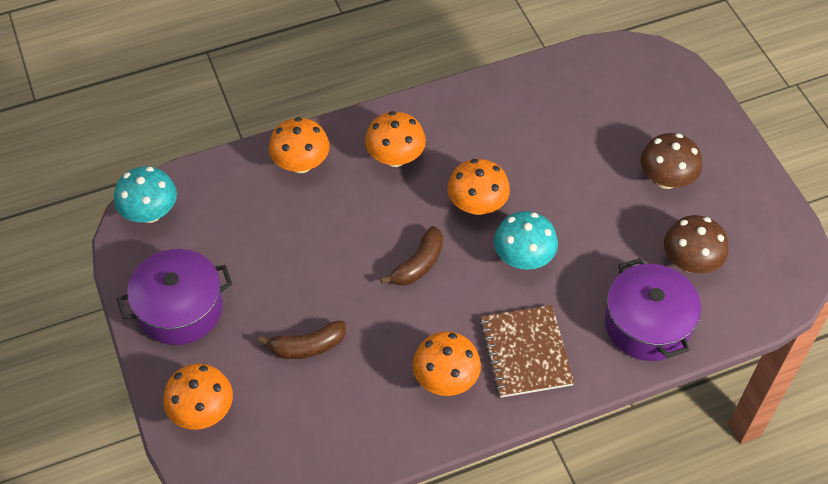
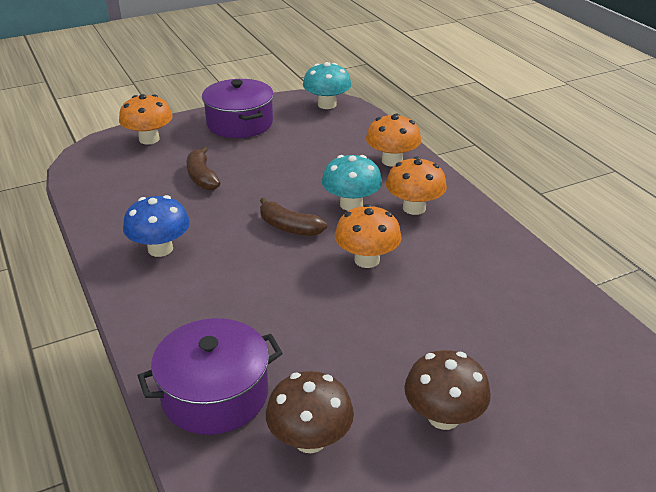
camera: 85 degrees right, 20 degrees down
orange mushroom [413,331,481,396] -> blue mushroom [123,195,190,257]
brown notebook [480,305,574,398] -> none
turquoise mushroom [494,211,558,270] -> turquoise mushroom moved to [322,155,382,211]

